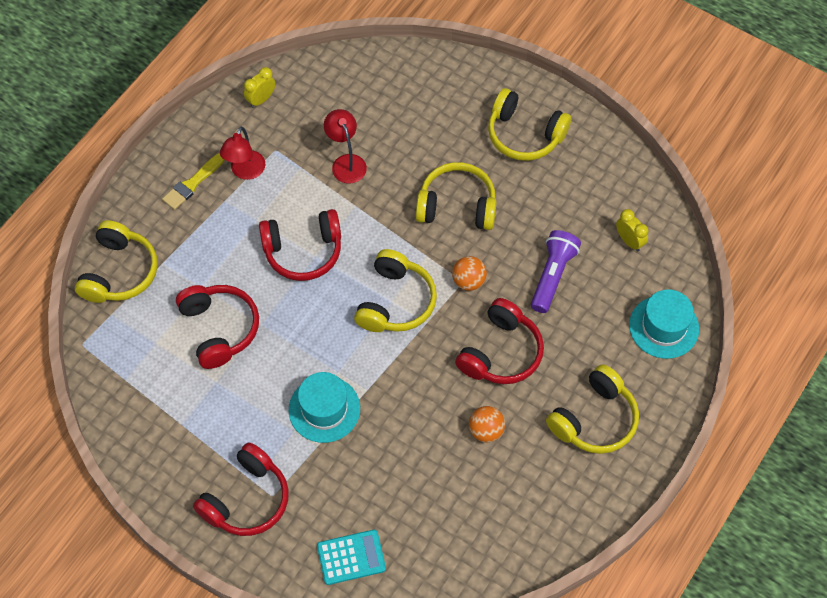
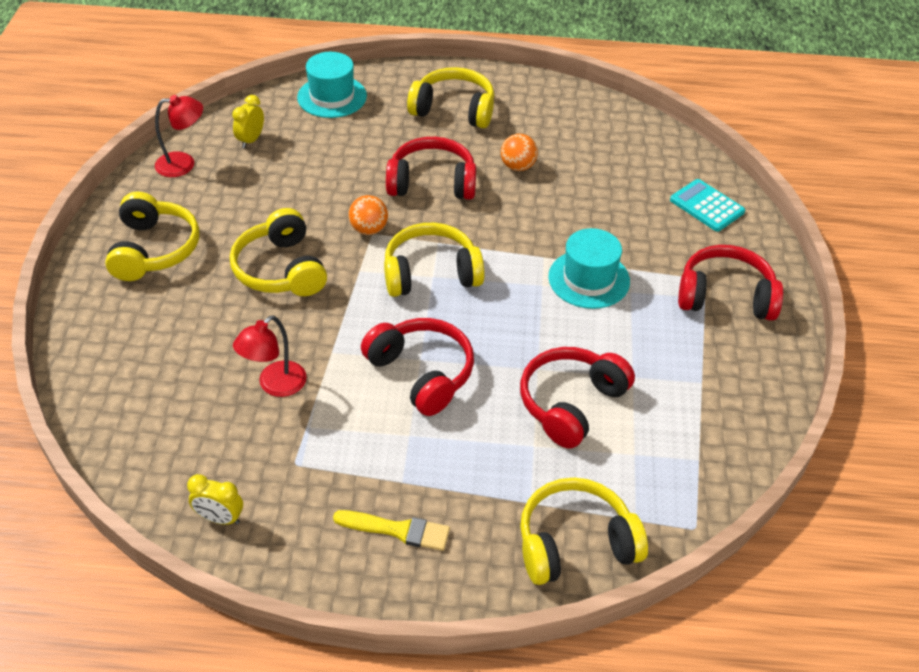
camera: 120 degrees left, 15 degrees down
red lamp [220,127,265,180] -> red lamp moved to [155,95,203,177]
purple flashlight [531,230,581,313] -> none

